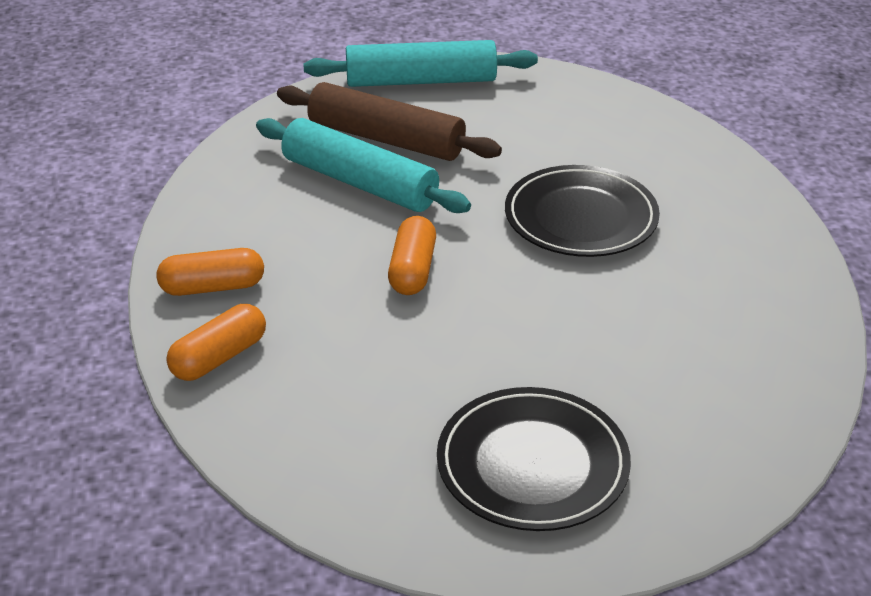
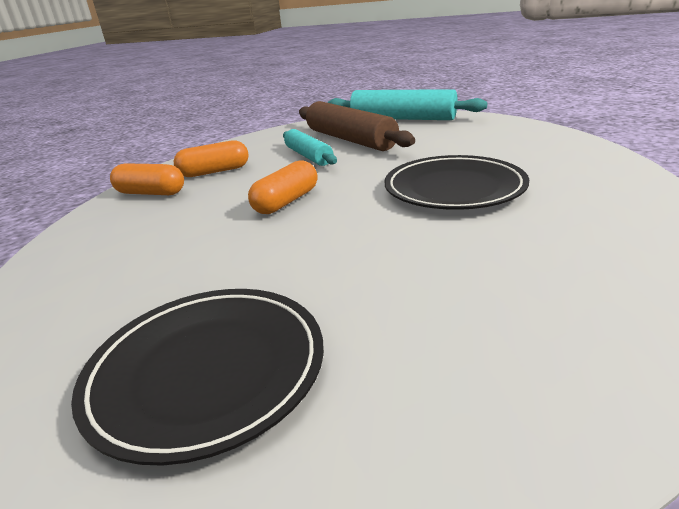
camera: 30 degrees right, 10 degrees down
orange capsule [166,304,266,381] -> orange capsule moved to [174,140,249,177]
turquoise rolling pin [256,118,471,213] -> turquoise rolling pin [283,129,337,166], size x0.61

